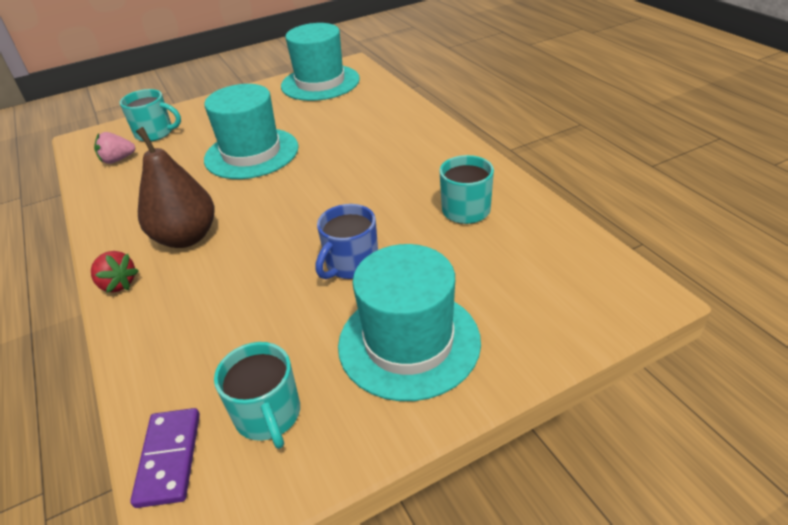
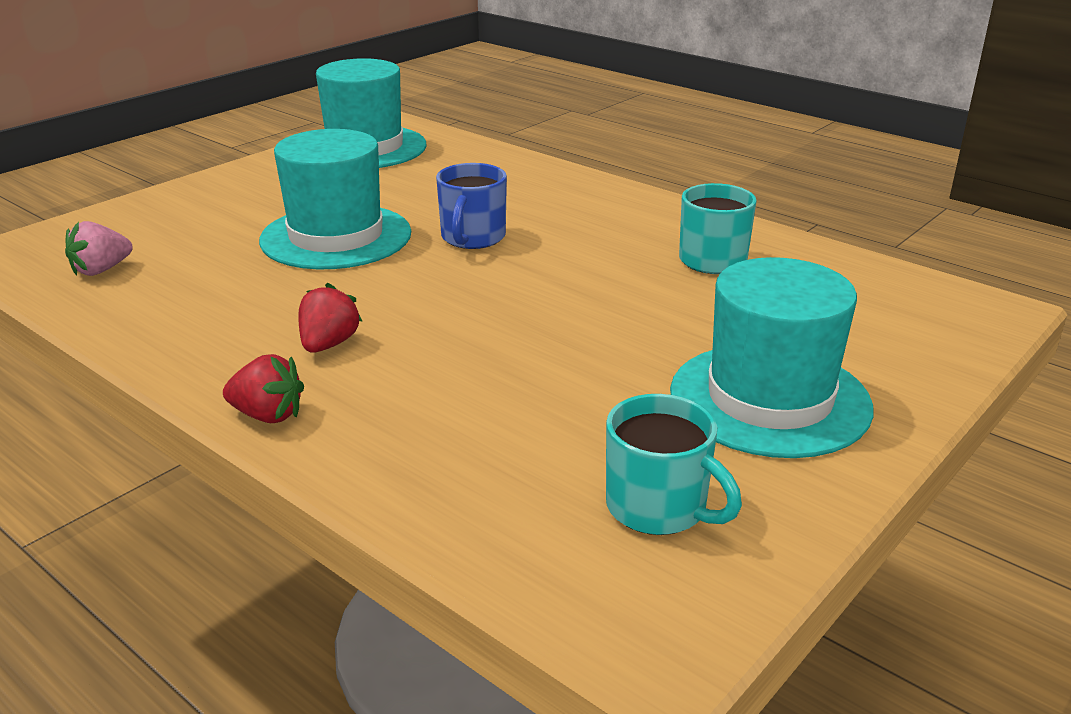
camera: 25 degrees left, 10 degrees down
turquoise mug [120,89,181,142] -> none
purple domino [130,408,200,508] -> none
brown pear [136,127,215,248] -> red strawberry [298,283,363,353]
blue mug [316,204,378,279] -> blue mug moved to [436,163,507,249]

